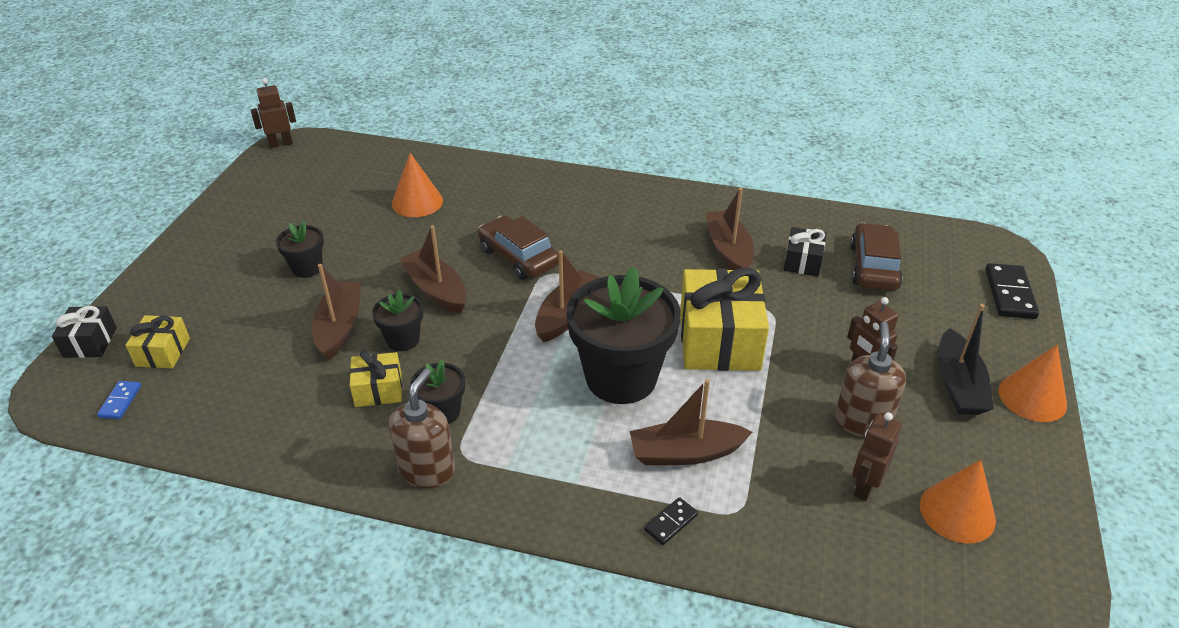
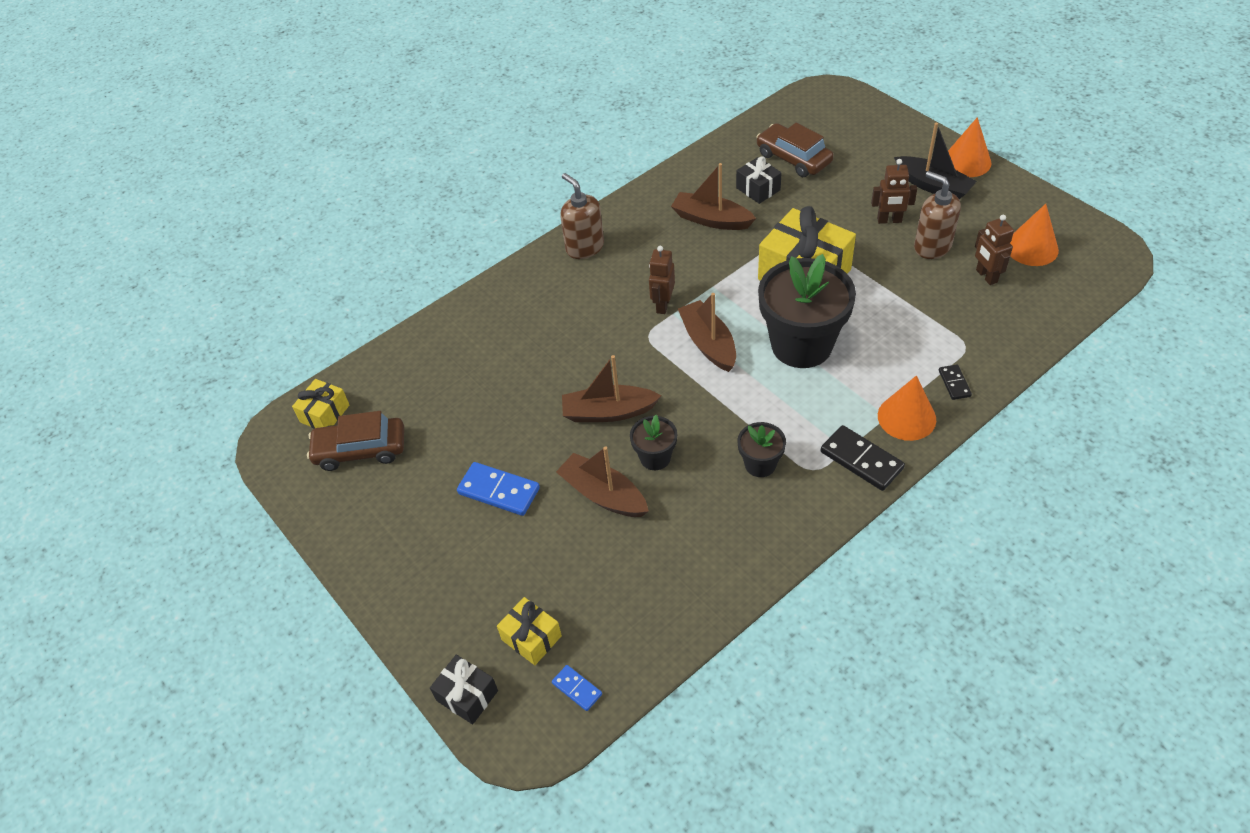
camera: 50 degrees left, 10 degrees up
brown robot [251,78,296,148] -> brown robot moved to [649,246,675,314]
black flower pot [276,221,324,278] -> blue domino [457,462,540,516]
yellow gift [350,350,402,407] -> yellow gift moved to [292,379,350,429]
brown soap dispenser [389,369,455,488] -> brown soap dispenser moved to [560,173,604,259]
orange cone [392,153,443,217] -> orange cone moved to [878,376,936,441]
brown car [478,215,559,280] -> brown car moved to [307,411,404,471]
brown boat [630,379,753,465] -> none
black domino [985,263,1039,319] -> black domino moved to [820,425,905,491]

